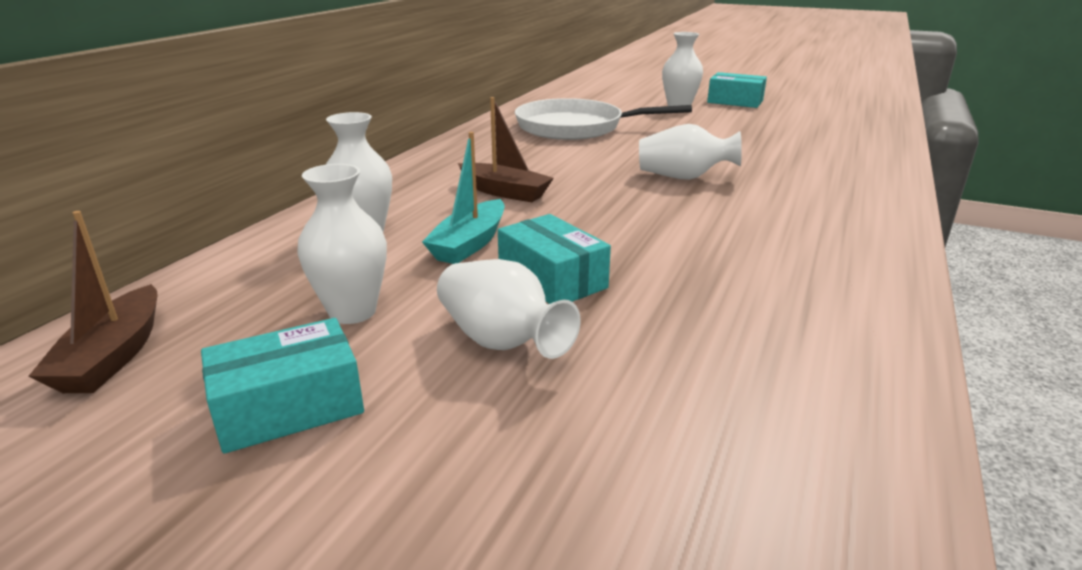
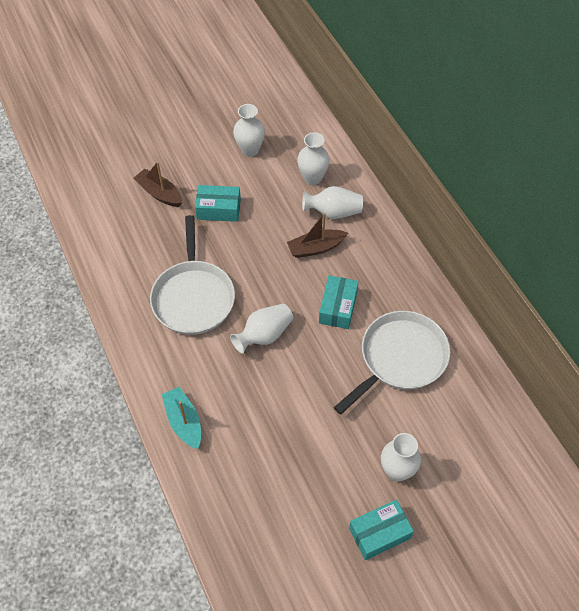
camera: 130 degrees right, 30 degrees up
brown boat [28,211,157,393] -> brown boat moved to [133,162,182,207]
turquoise box [201,318,364,454] -> turquoise box moved to [319,275,359,329]
turquoise boat [422,132,504,264] -> turquoise boat moved to [162,387,201,449]
white vase [437,259,581,359] -> white vase moved to [302,186,363,219]
none -> white pan [150,215,235,335]

